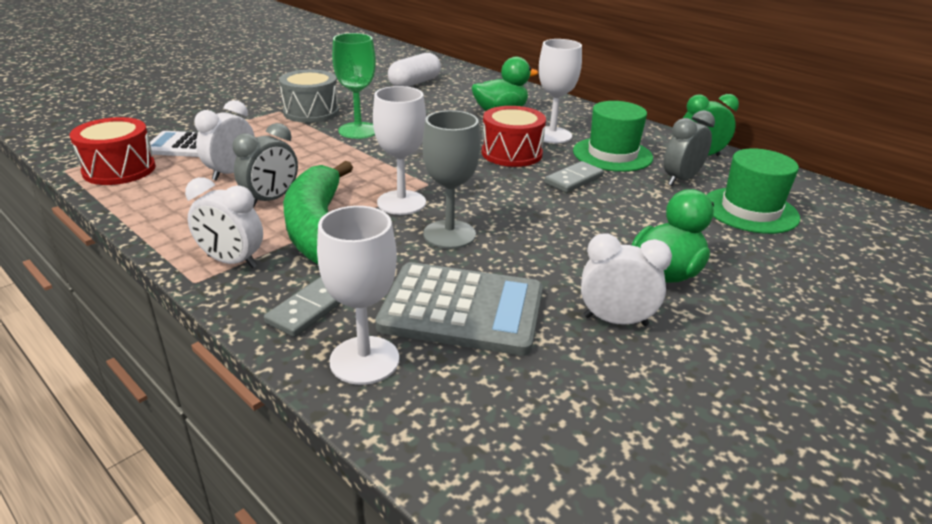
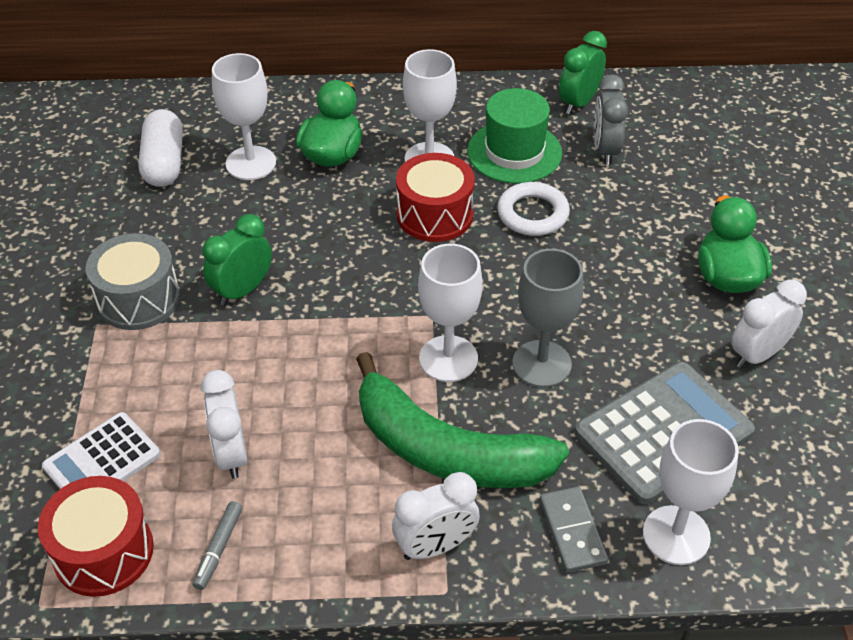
camera: 45 degrees left, 15 degrees up
grey clock [233,123,298,208] -> none
green goblet [332,33,376,139] -> green clock [202,214,272,306]
grey domino [545,161,604,193] -> white ring [497,182,570,236]
green hat [707,148,800,234] -> none
none -> grey marker [193,501,242,590]
none -> white goblet [212,53,276,180]

